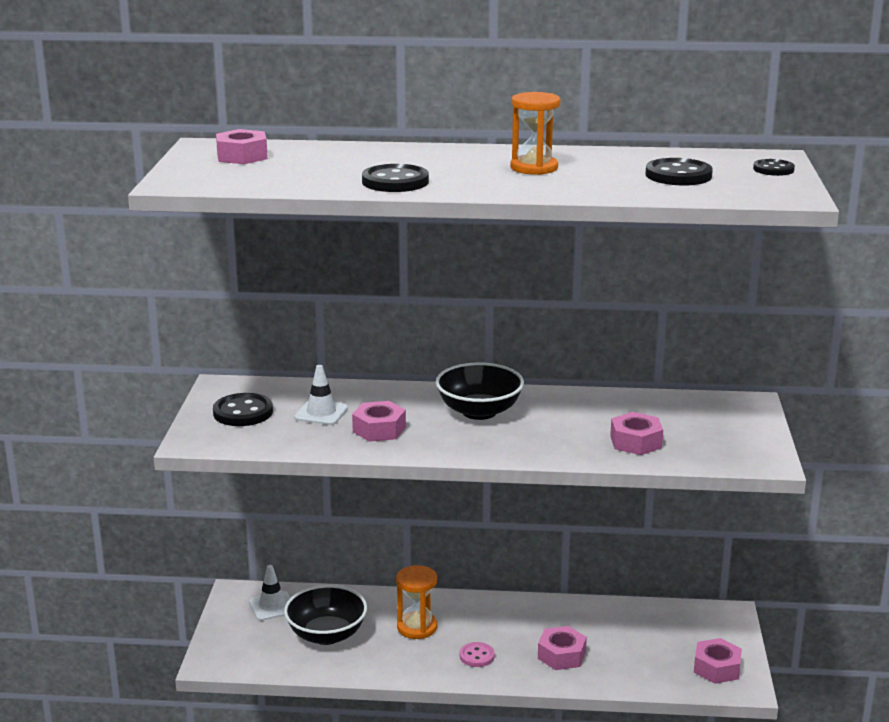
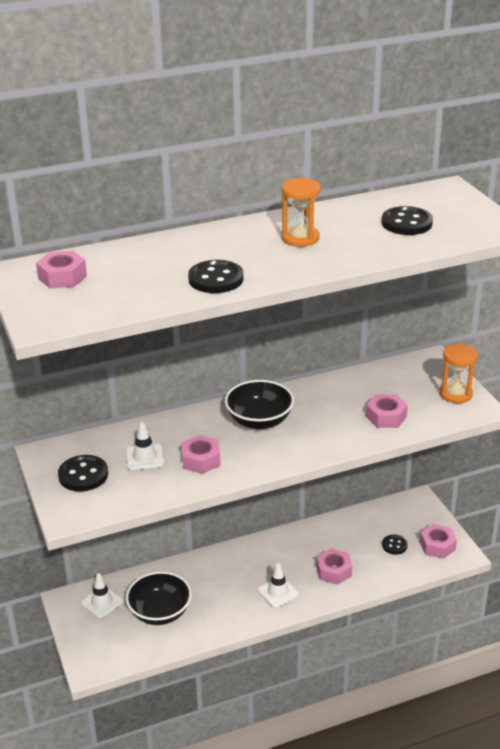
camera: 25 degrees left, 10 degrees up
orange hourglass [396,565,437,639] -> orange hourglass moved to [439,344,478,403]
pink button [460,642,495,667] -> white traffic cone [258,564,299,608]
black button [753,159,795,176] -> black button moved to [382,534,408,555]

